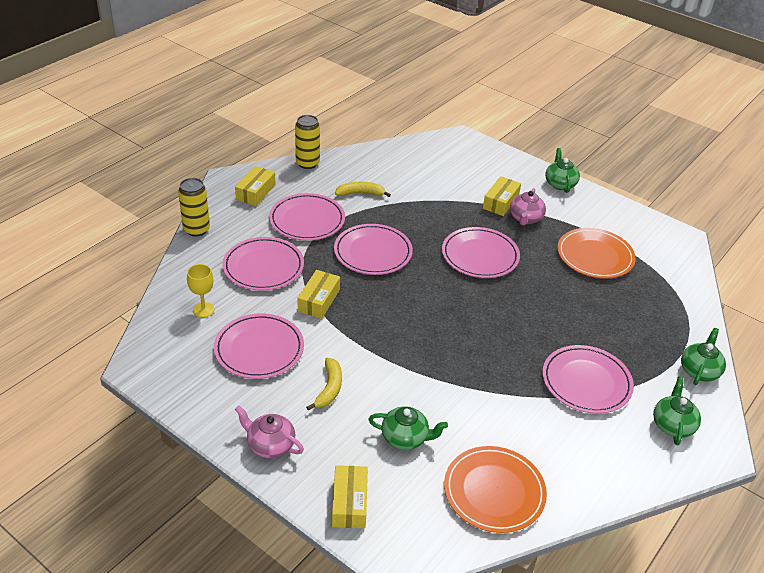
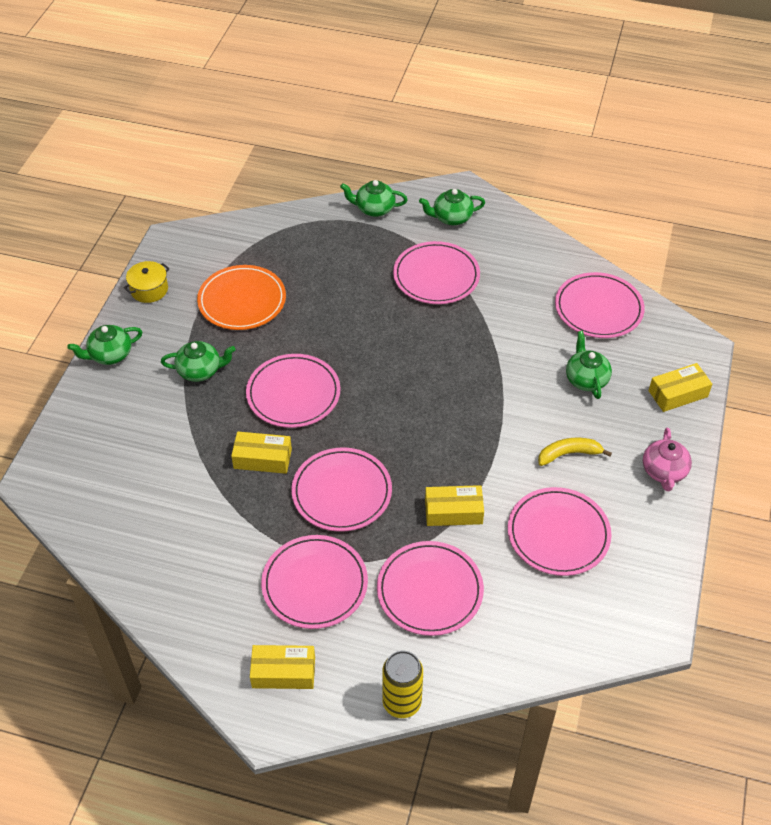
camera: 110 degrees left, 10 degrees up
yellow goblet [187,264,214,317] -> none
yellow can [295,115,320,169] -> none
yellow banana [335,182,391,197] -> none
orange plate [444,446,547,533] -> pink plate [555,272,645,338]
yellow box [483,176,521,216] -> yellow box moved to [231,431,292,474]
pink teapot [510,188,546,226] -> green teapot [161,341,236,382]
none -> yellow pot [124,261,170,303]

